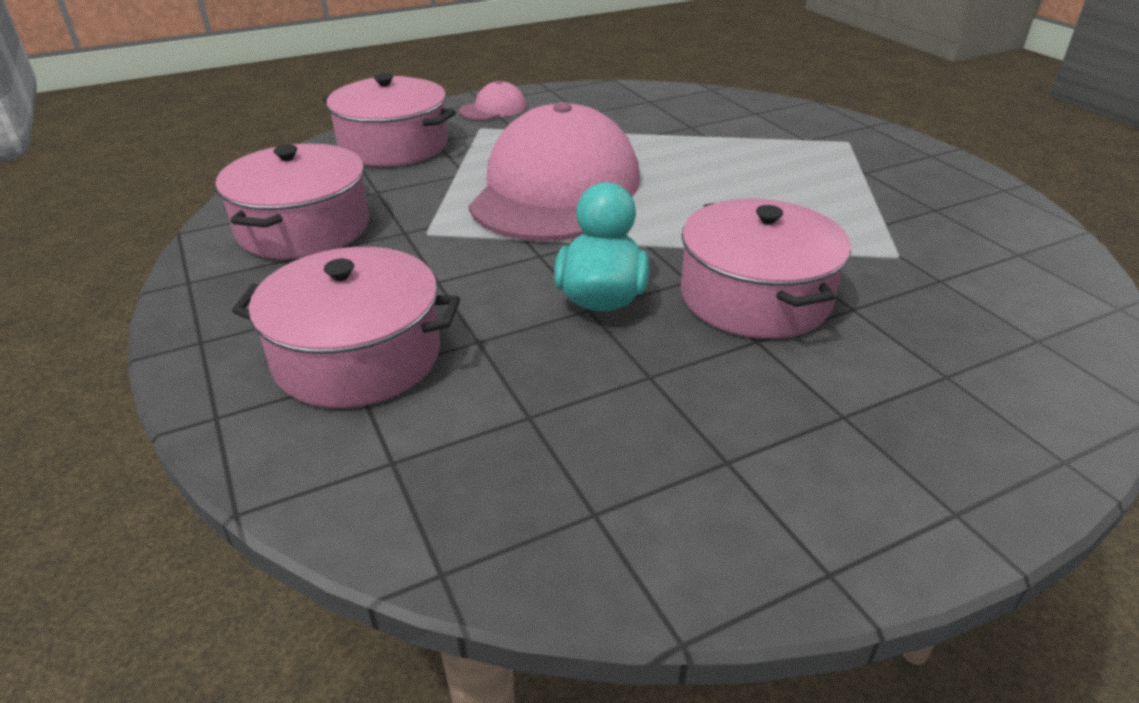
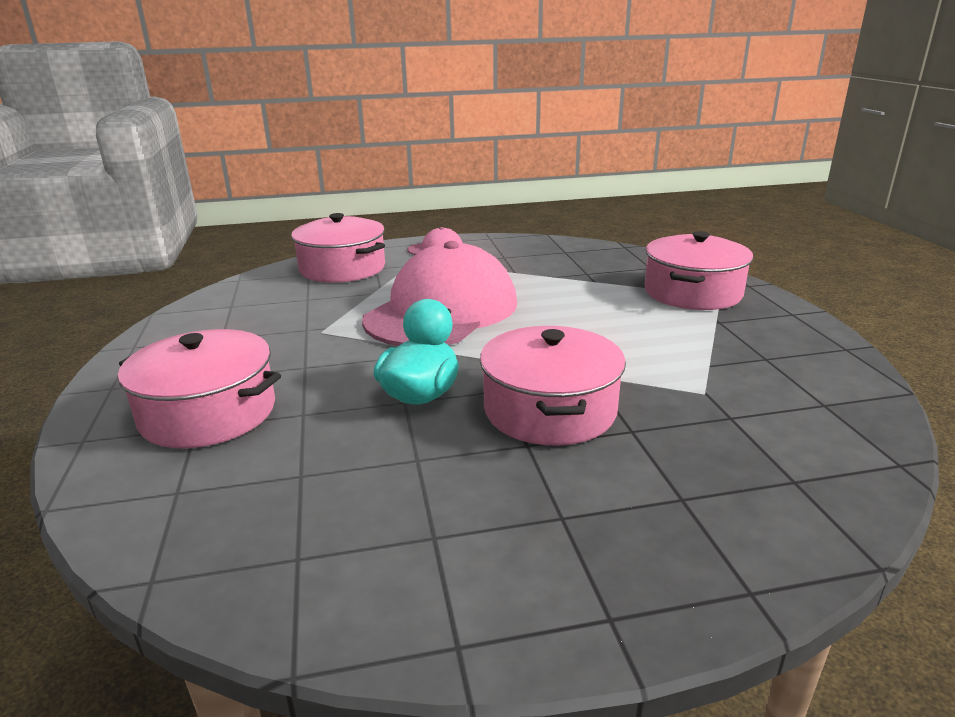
camera: 15 degrees right, 10 degrees down
pink pot [216,143,369,259] -> pink pot moved to [645,231,753,310]

